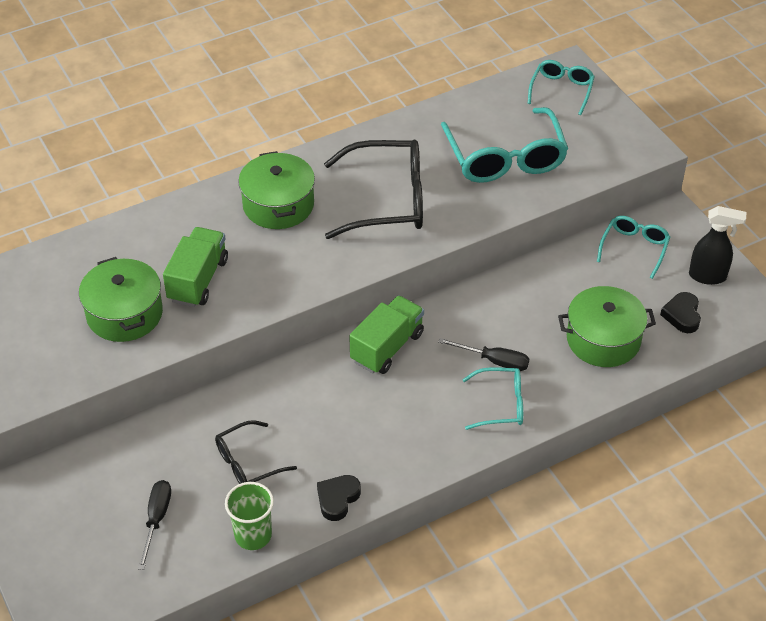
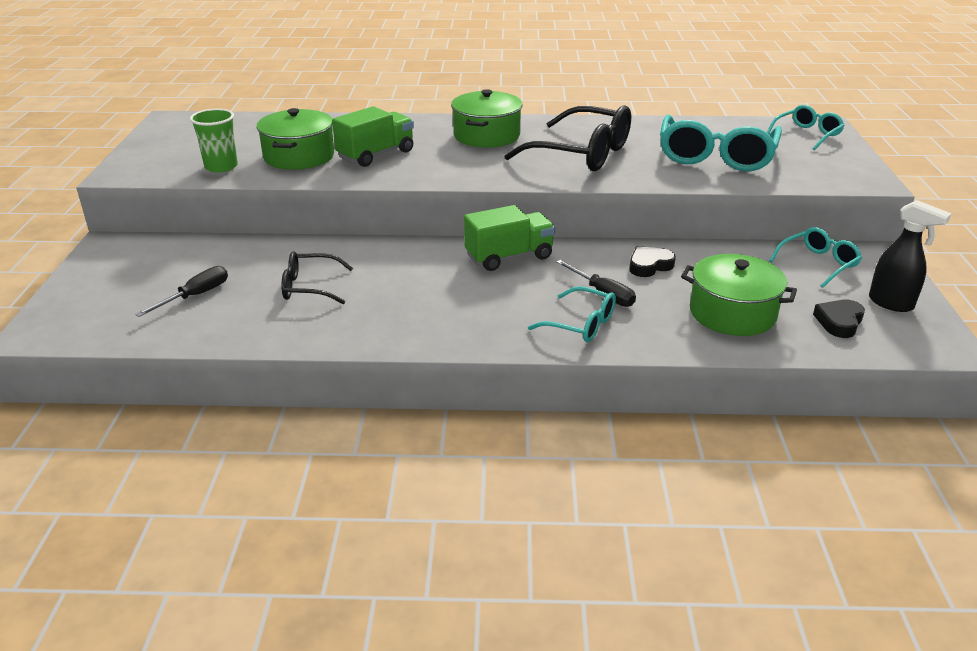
camera: 30 degrees right, 15 degrees down
green cup [225,482,274,550] -> green cup moved to [190,109,238,173]
black heart [317,475,361,521] -> black heart moved to [629,246,676,277]

